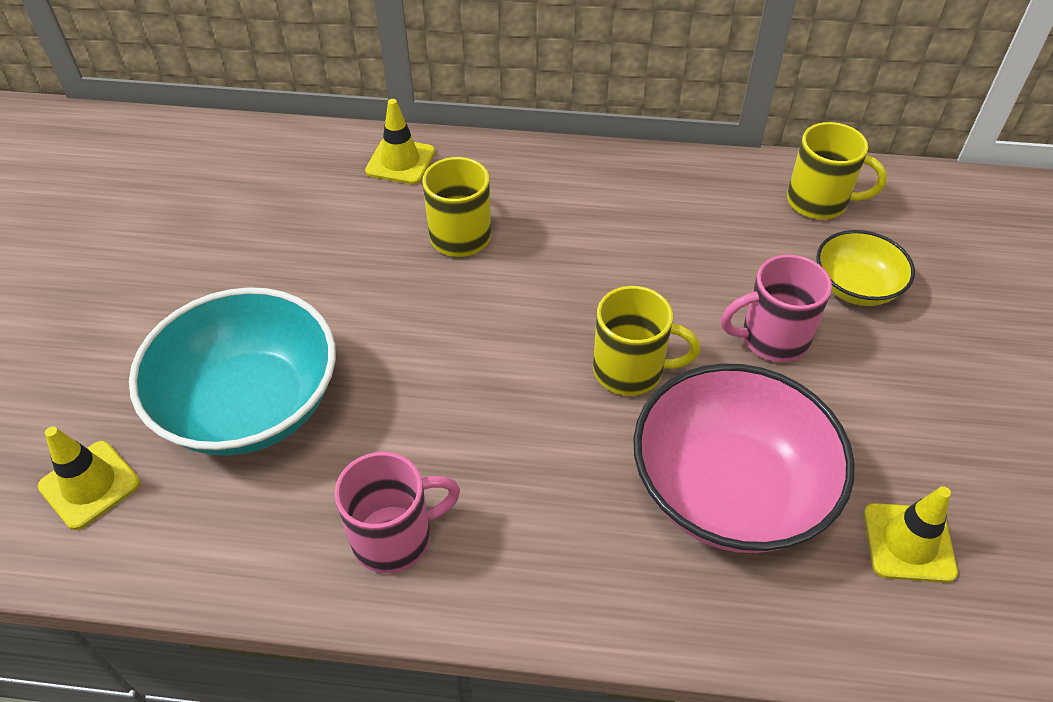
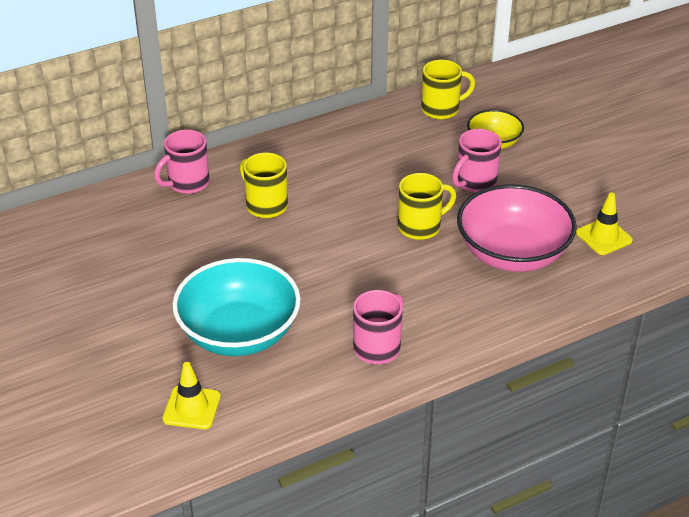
camera: 35 degrees left, 10 degrees down
yellow traffic cone [365,99,435,184] -> pink mug [154,130,210,194]

